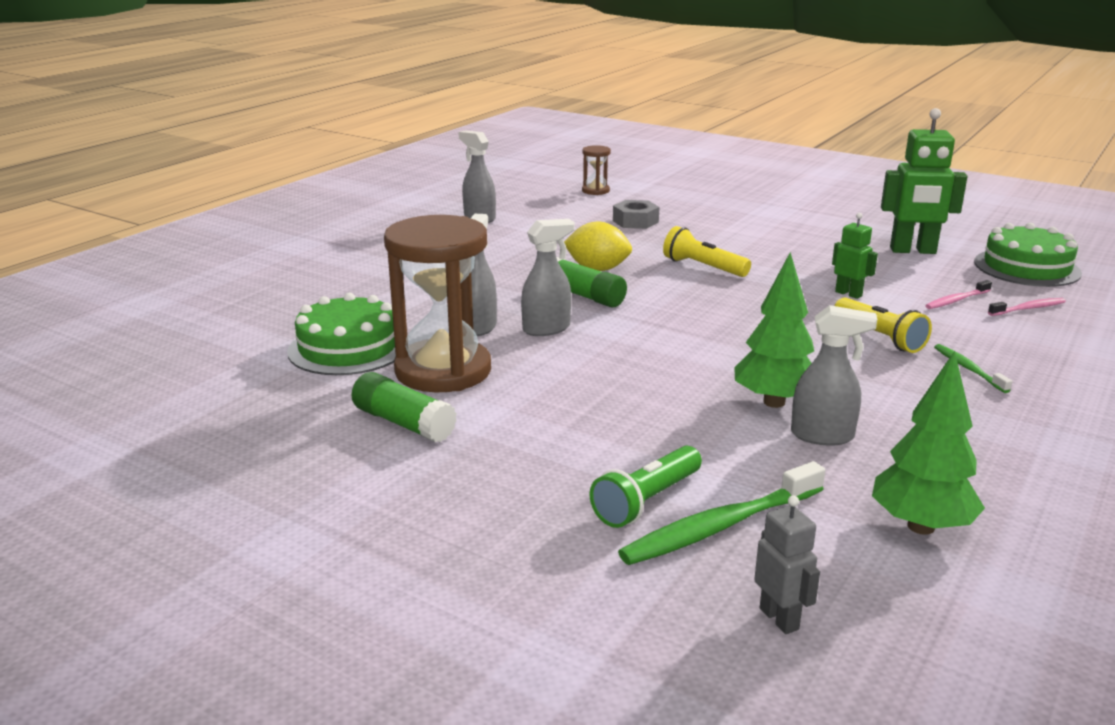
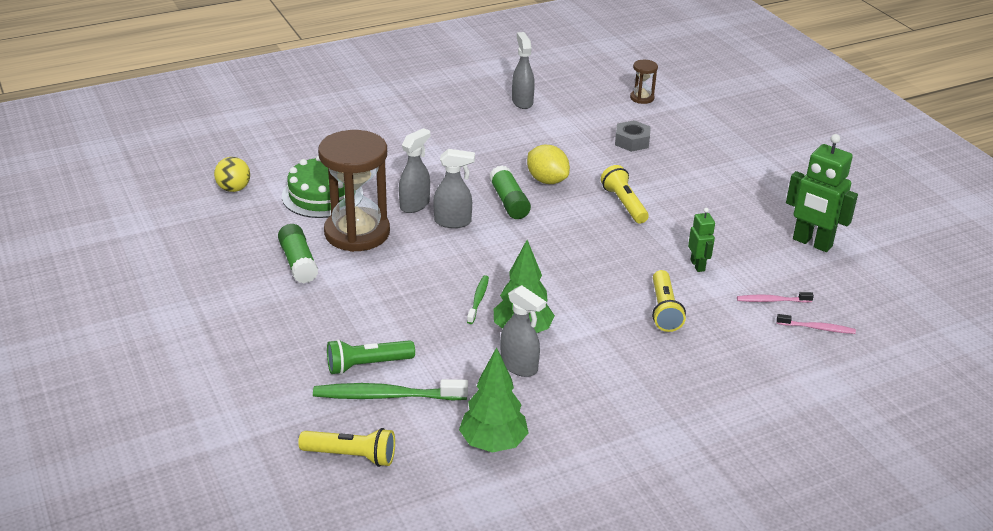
camera: 30 degrees right, 10 degrees up
grey robot [754,495,820,634] -> yellow flashlight [298,428,395,467]
green toothbrush [934,344,1012,393] -> green toothbrush moved to [467,275,489,324]
green cake [974,223,1082,287] -> none
none -> yellow ball [214,157,250,192]

